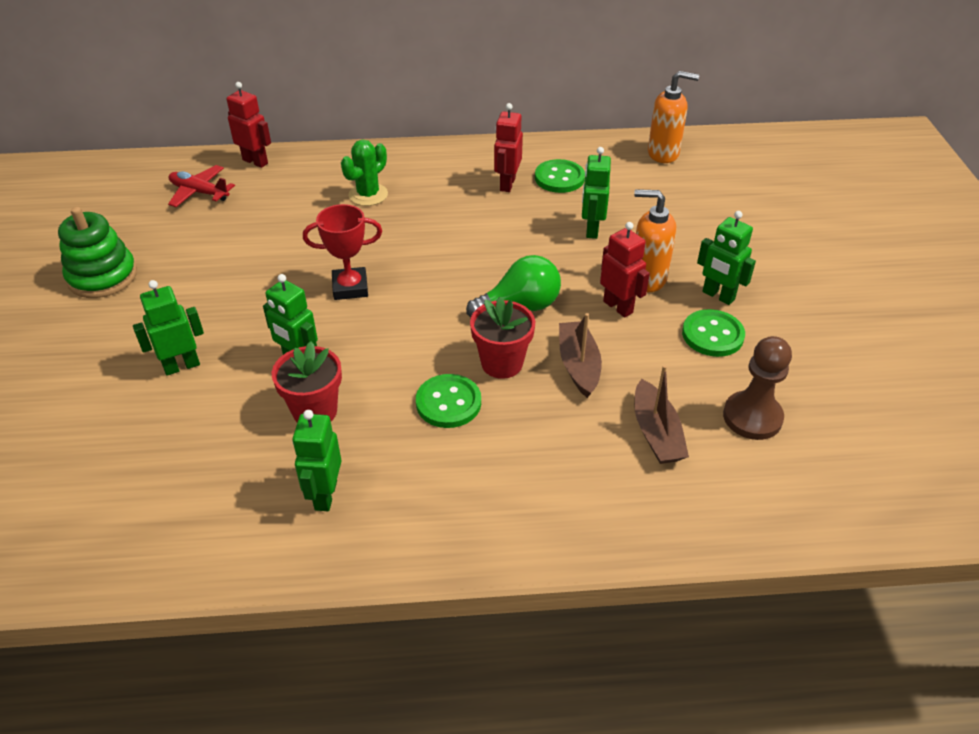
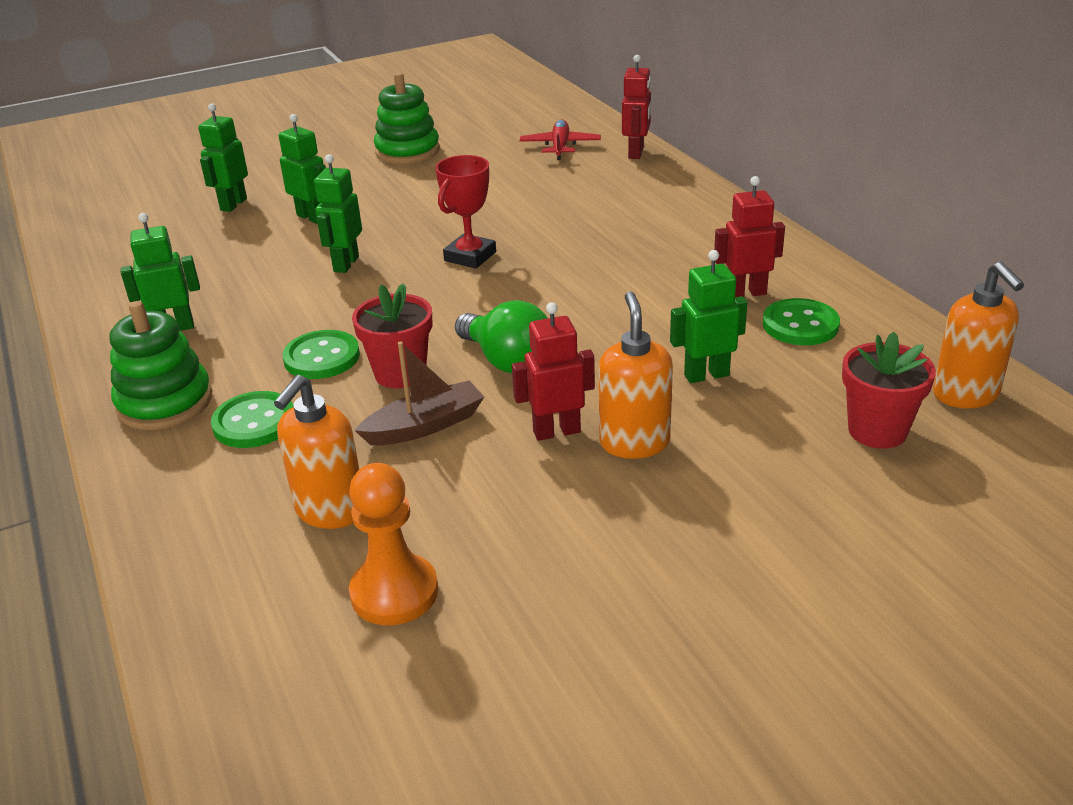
camera: 70 degrees right, 10 degrees down
red flower pot [272,341,342,423] -> red flower pot moved to [842,332,936,449]
red trophy [303,204,382,300] -> red trophy turned 60 degrees clockwise [435,155,496,269]
green cactus [341,140,388,206] -> none
red robot [600,222,650,318] -> red robot turned 135 degrees counterclockwise [512,302,595,441]
brown boat [634,365,689,464] -> orange soap dispenser [274,375,359,529]
green button [682,309,745,357] -> green button moved to [211,391,294,448]
green robot [697,211,756,305] -> green robot moved to [198,103,248,212]
brown pawn [723,336,792,440] -> orange pawn [349,463,438,625]
none -> green stacking toy [110,301,212,430]

